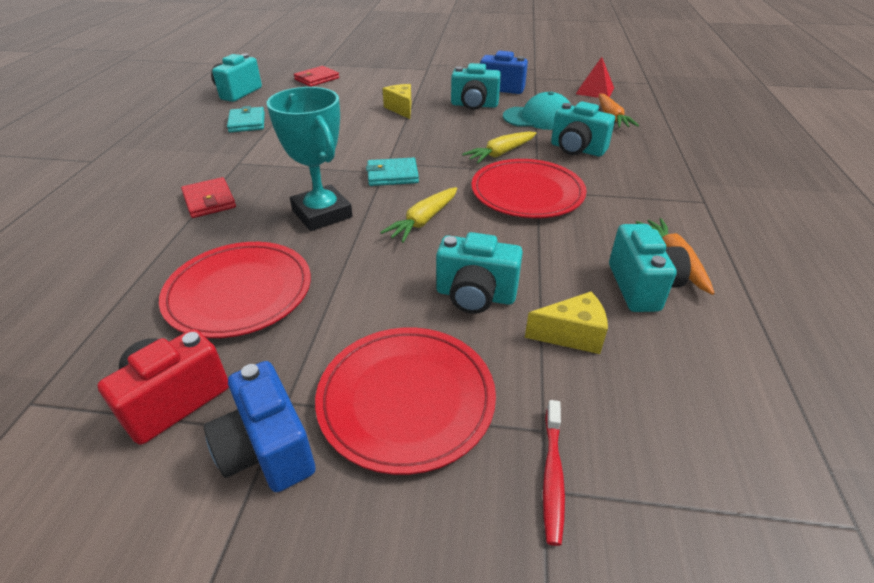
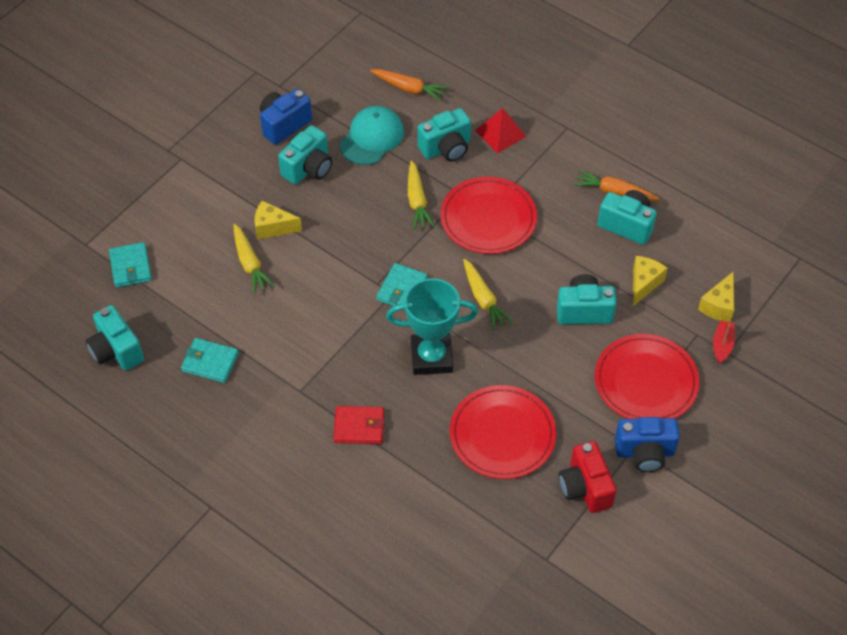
camera: 60 degrees left, 15 degrees up
red wallet [294,66,339,87] -> turquoise wallet [109,242,152,288]
turquoise camera [436,232,523,314] -> turquoise camera turned 135 degrees counterclockwise [557,274,617,324]
red toothbrush [543,400,565,546] -> red boat [713,320,735,363]
red pyramid [576,57,614,98] -> red pyramid moved to [475,108,527,153]
none -> yellow carrot [233,224,275,294]
none -> yellow cheese [698,271,734,322]

